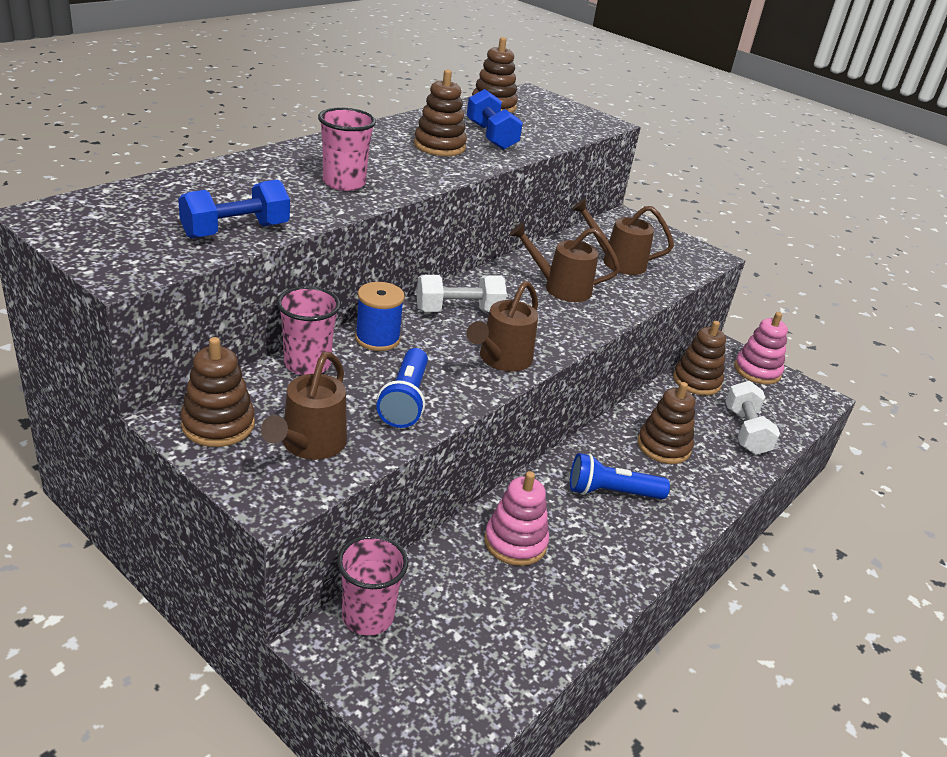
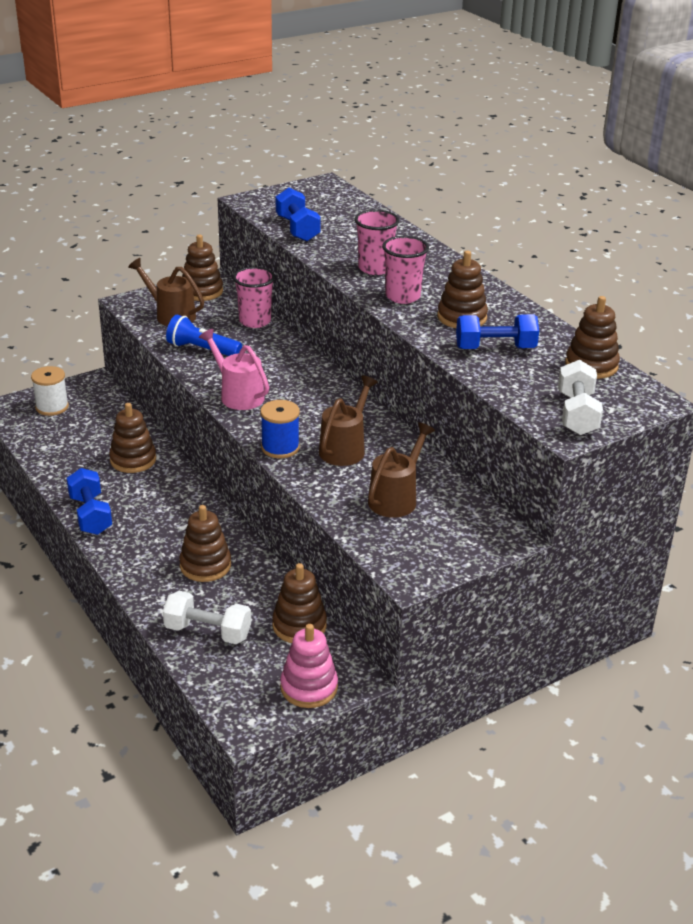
camera: 110 degrees right, 0 degrees up
pink cup [337,535,408,636] -> pink cup moved to [382,236,429,304]
blue spool [355,282,405,351] -> blue spool moved to [260,400,300,458]
white dumbbell [416,275,507,312] -> white dumbbell moved to [558,360,603,435]
brown watering can [467,281,538,372] -> pink watering can [199,329,269,410]
pink stacking toy [485,471,549,566] -> brown stacking toy [109,403,156,473]
blue flashlight [570,453,670,499] -> none
none -> white spool [31,366,69,416]
none -> blue dumbbell [67,468,112,535]

